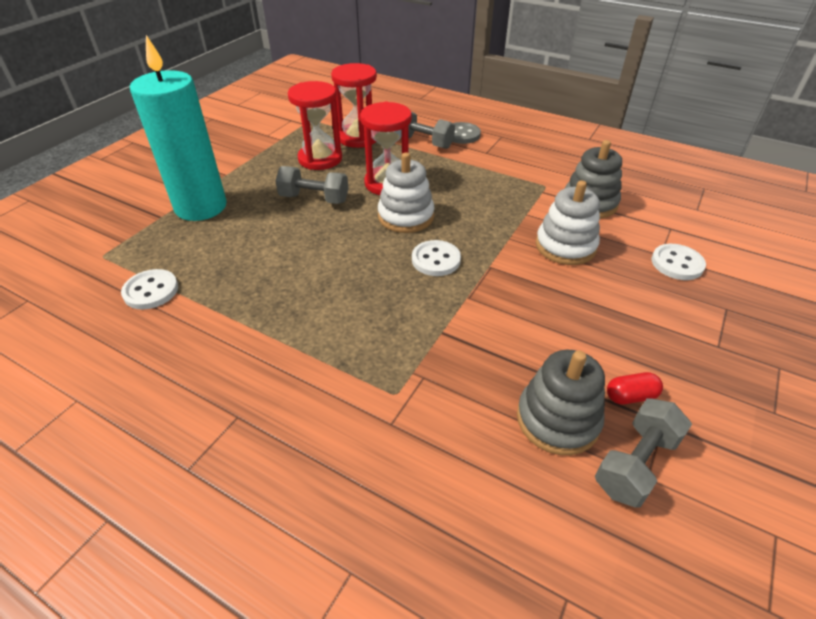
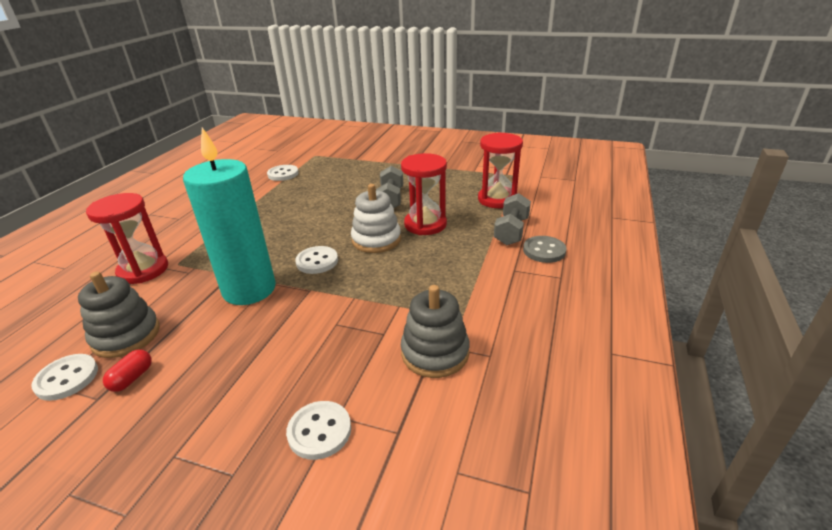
camera: 80 degrees right, 10 degrees down
turquoise candle [130,35,227,221] -> turquoise candle moved to [183,127,276,305]
red hourglass [288,81,342,170] -> red hourglass moved to [86,193,168,284]
white stacking toy [536,180,600,265] -> none
grey dumbbell [595,398,692,508] -> white button [31,354,98,401]
red capsule [607,372,663,405] -> red capsule turned 45 degrees clockwise [103,349,152,392]

